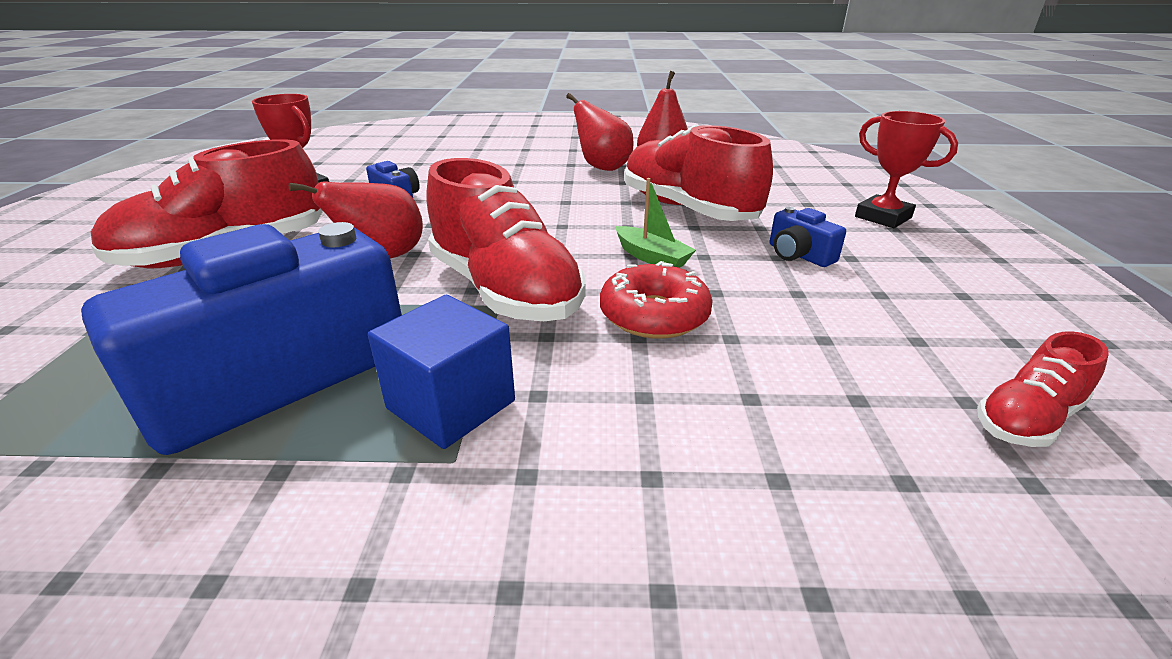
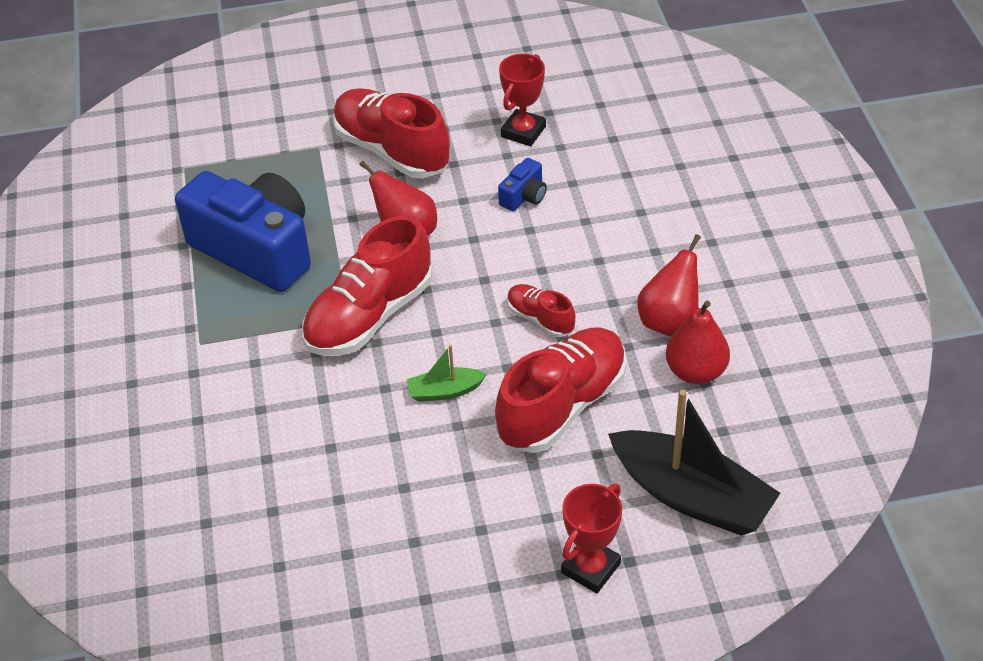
camera: 80 degrees right, 15 degrees up
blue cube [368,295,515,449] -> none
red donut [600,261,713,339] -> none
green boat [616,178,696,268] -> green boat turned 45 degrees clockwise [407,345,487,402]
blue camera [770,207,846,267] -> none
red shoe [977,331,1109,447] -> red shoe moved to [507,284,575,337]
none -> black boat [608,389,780,536]

